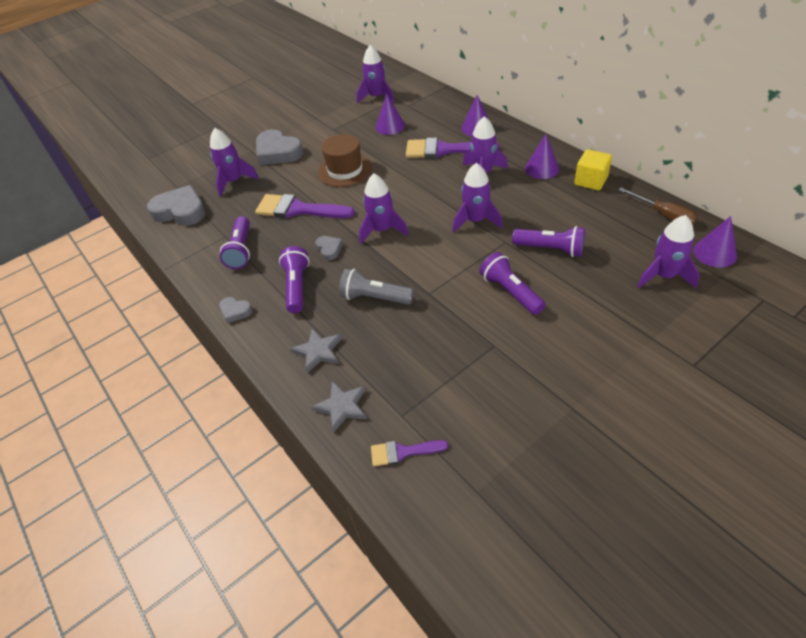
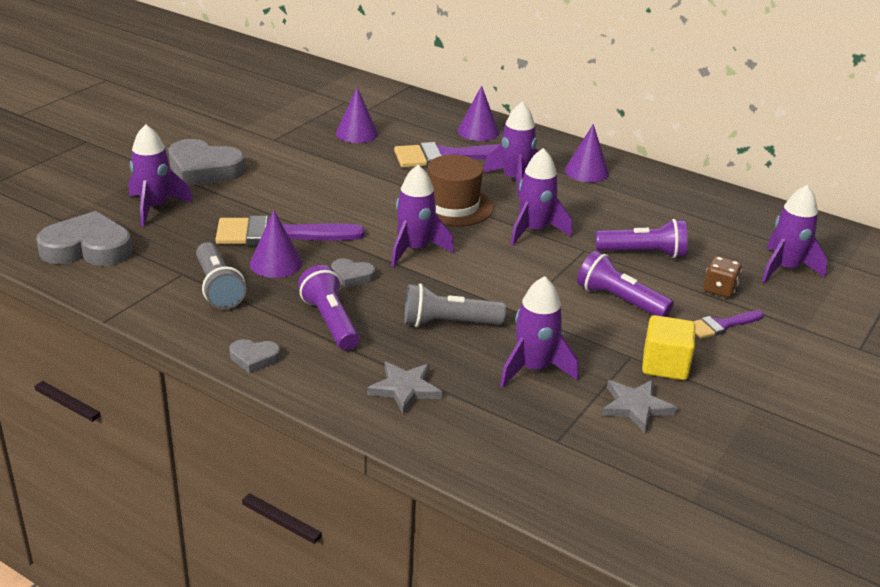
camera: 25 degrees left, 15 degrees down
purple flashlight [220,216,250,269] -> grey flashlight [196,242,246,309]
grey star [311,381,367,433] -> grey star moved to [602,380,677,433]
grey heart [315,236,343,260] -> grey heart turned 150 degrees clockwise [331,258,375,288]
brown hat [318,134,372,187] -> brown hat moved to [428,155,494,227]
purple rocket [357,45,394,104] -> purple rocket moved to [500,276,579,388]
purple brush [371,440,448,466] -> purple brush moved to [693,310,763,339]
yellow cube [574,149,612,190] -> yellow cube moved to [642,315,695,380]
brown screwdriver [619,188,698,225] -> none
purple cone [693,216,737,268] -> purple cone moved to [250,210,302,278]
none -> brown dice [704,256,742,298]

